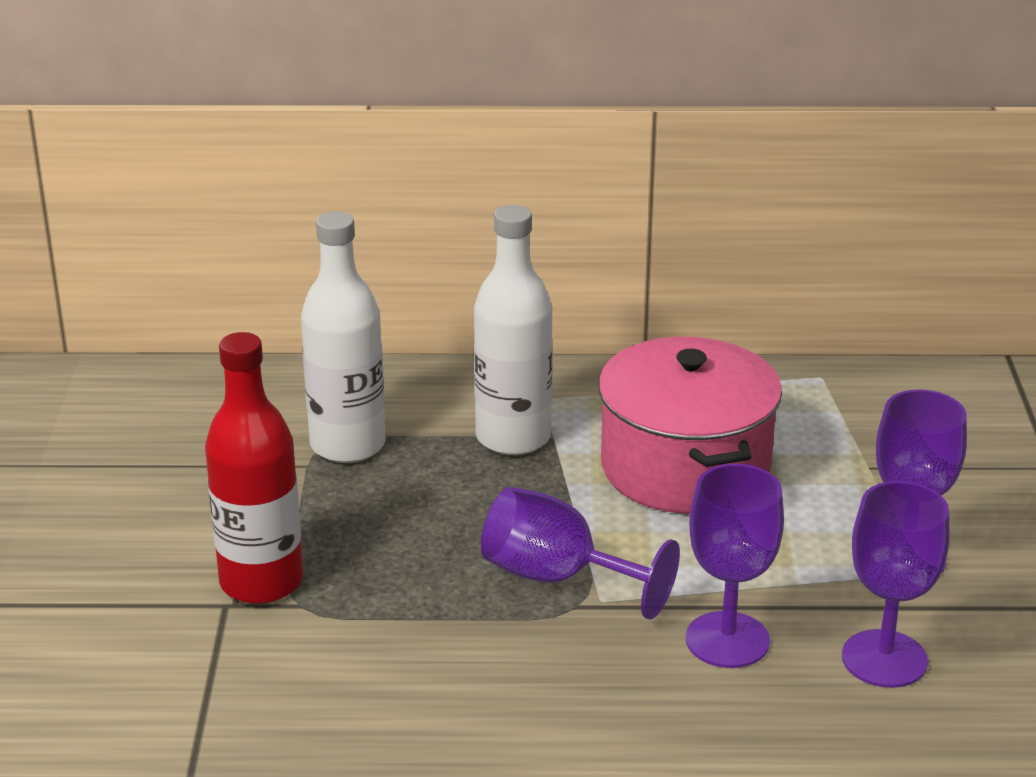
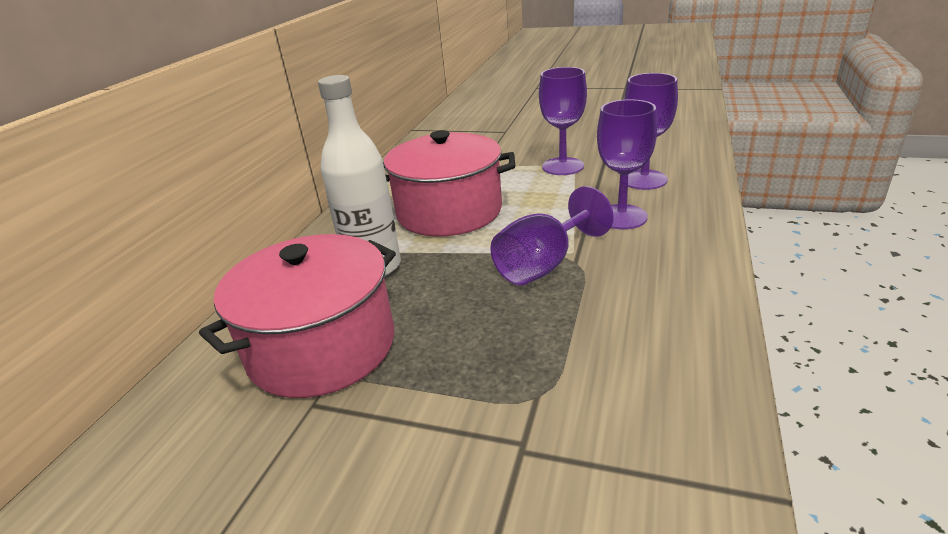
camera: 70 degrees left, 0 degrees up
red bottle [205,332,303,604] -> none
white bottle [301,211,386,463] -> pink pot [199,234,396,398]

